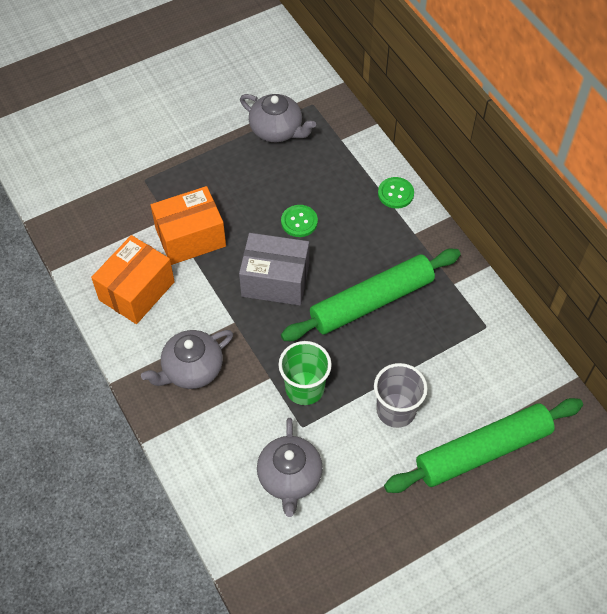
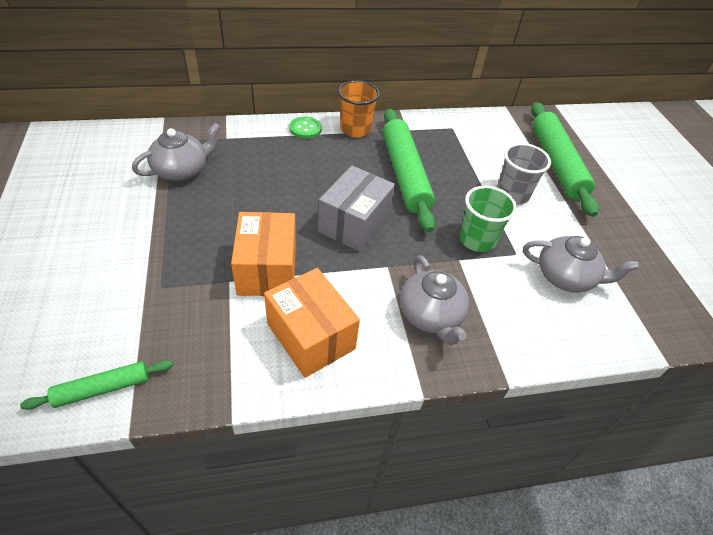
camera: 75 degrees left, 10 degrees down
green button [281,205,318,237] -> none
none -> green rolling pin [20,360,173,410]
none -> orange cup [338,80,380,137]

